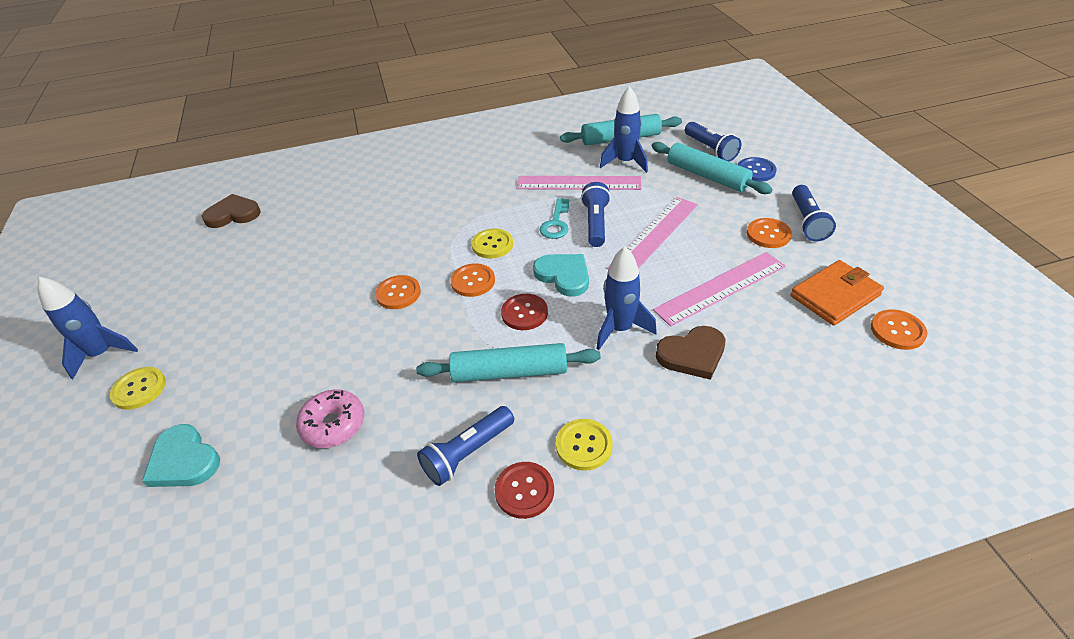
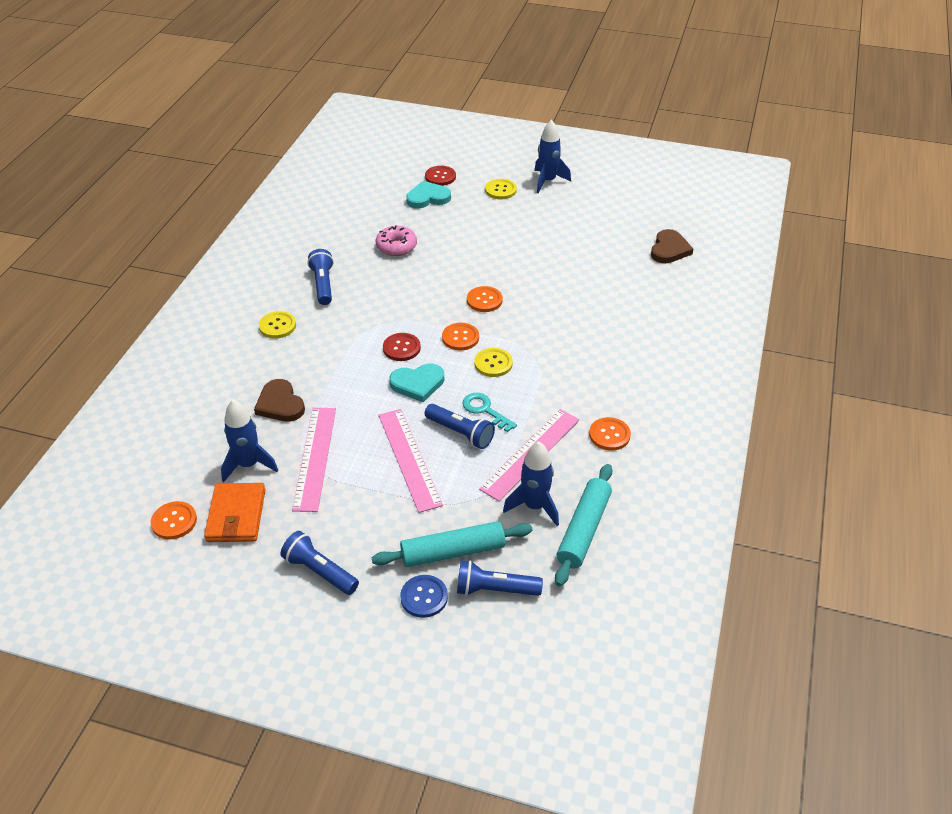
camera: 120 degrees right, 0 degrees up
turquoise rolling pin [416,343,601,382] -> none
red button [494,462,554,519] -> red button moved to [425,166,456,186]
blue rocket [596,246,657,350] -> blue rocket moved to [221,400,278,482]
brown heart [656,326,726,380] -> brown heart turned 45 degrees counterclockwise [254,379,305,422]
orange button [747,218,792,248] -> orange button moved to [589,417,631,451]

